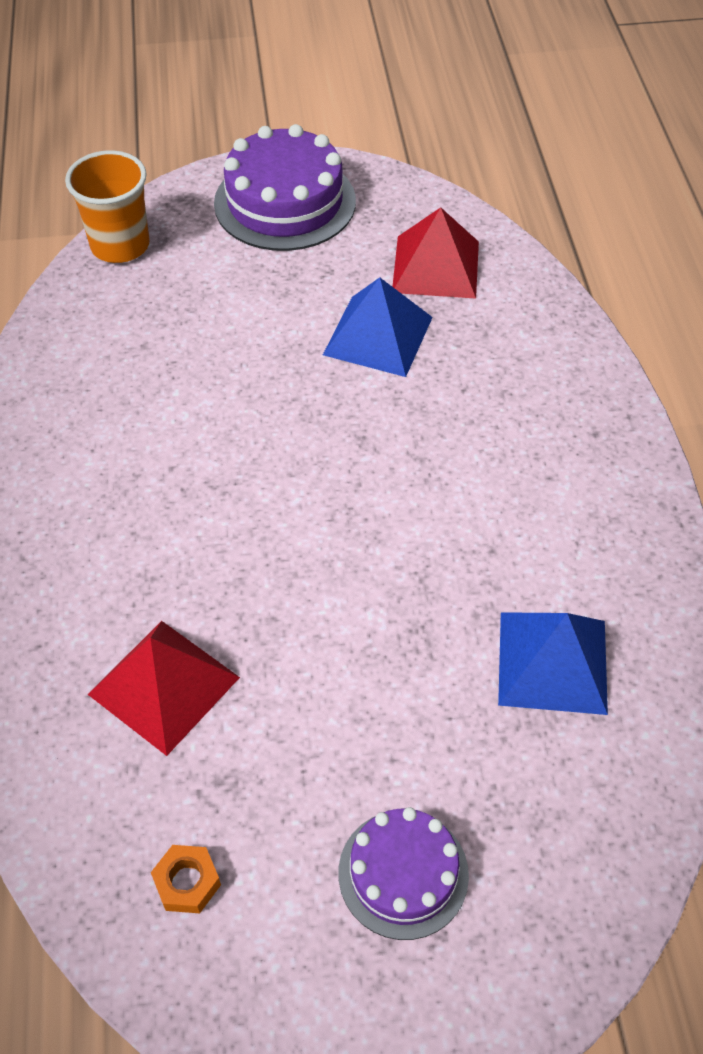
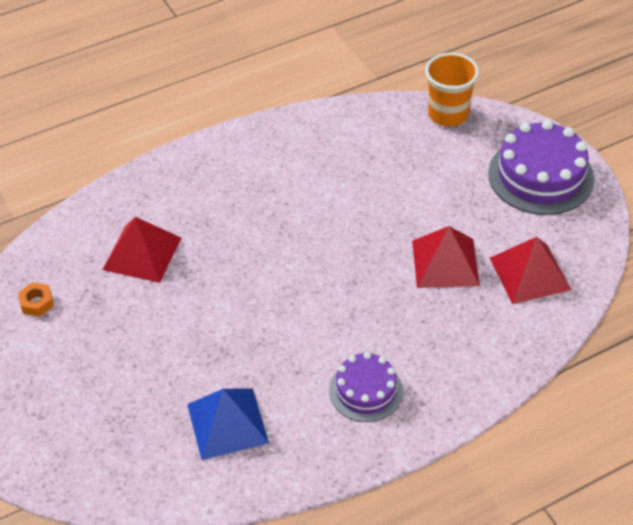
camera: 70 degrees right, 5 degrees down
blue pyramid [323,277,433,377] -> red pyramid [412,226,480,288]
purple cake [338,807,469,940] -> purple cake moved to [329,352,403,422]

